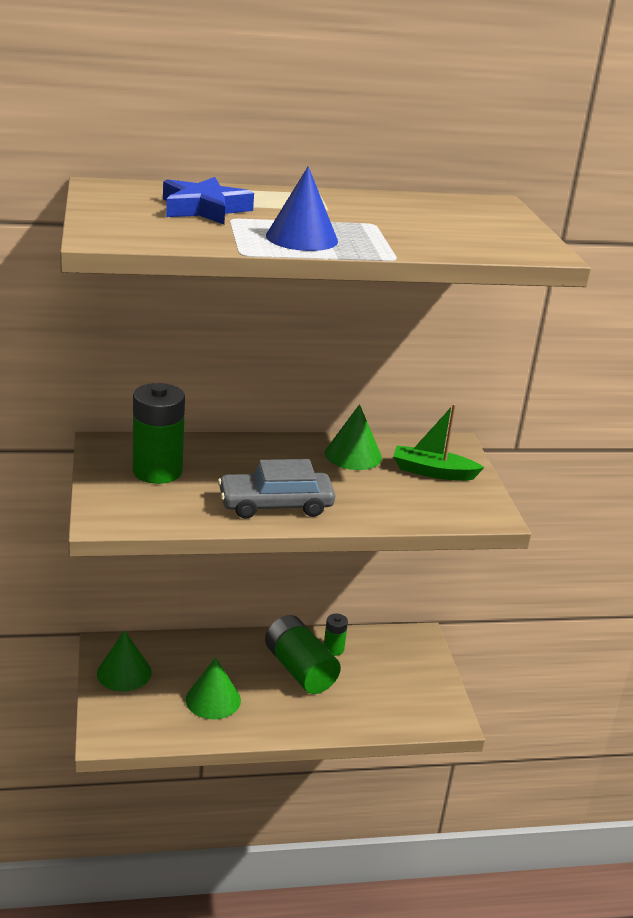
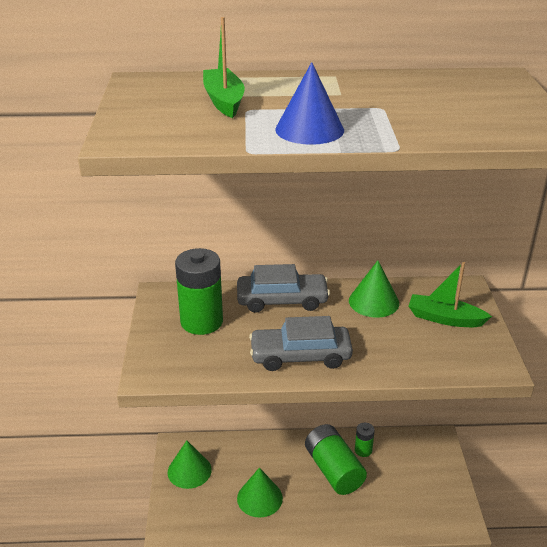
camera: 10 degrees right, 5 degrees up
blue star [163,177,254,225] -> green boat [203,17,245,118]
none -> grey car [237,264,330,313]

